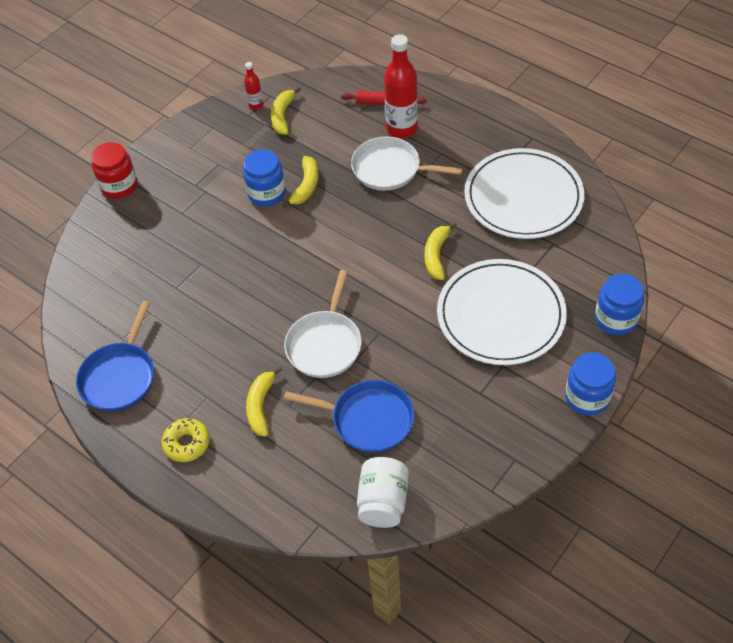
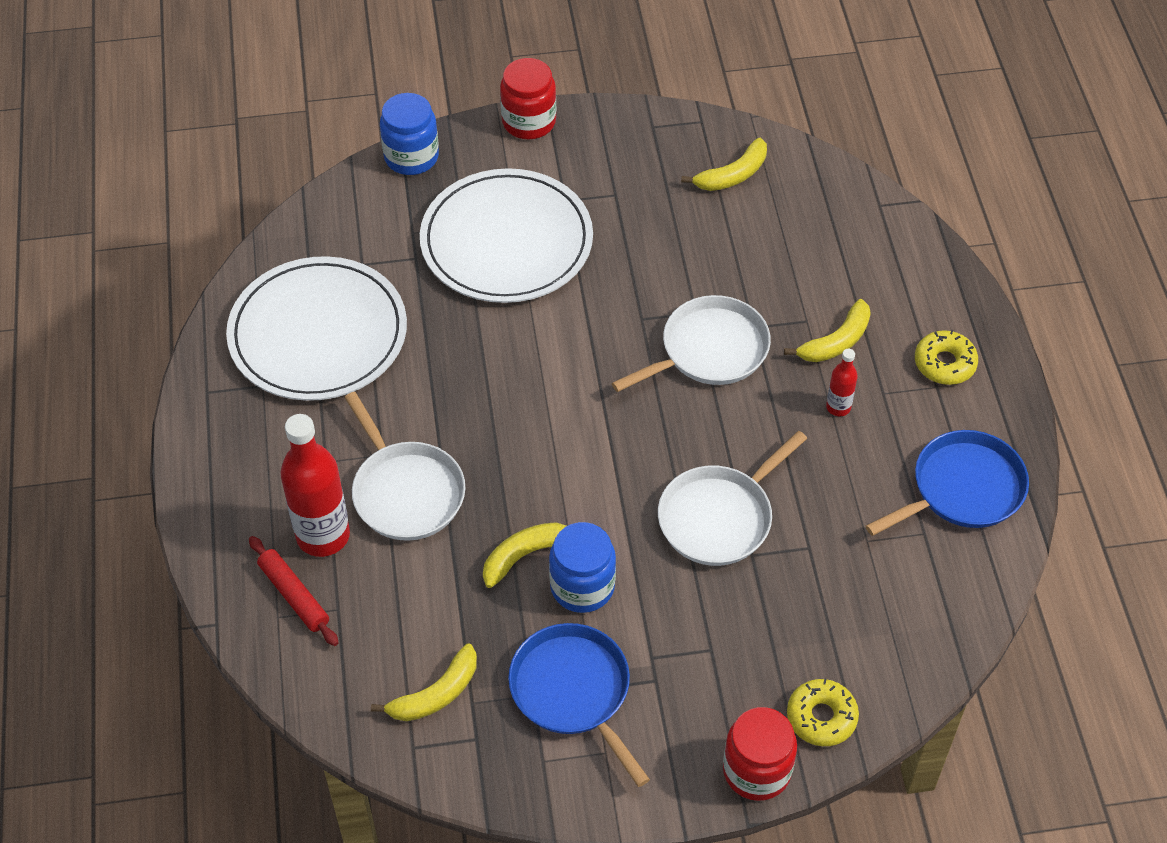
camera: 140 degrees left, 0 degrees up
red bottle [244,62,263,110] -> red bottle moved to [826,349,858,416]
blue pan [284,380,414,453] -> blue pan moved to [508,623,650,787]
white jar [357,457,409,528] -> none
yellow banana [425,222,457,280] -> yellow banana moved to [681,138,767,191]
blue jar [565,352,616,415] -> red jar [500,58,556,139]
none -> white pan [658,431,807,566]
none -> yellow donut [787,678,859,746]

